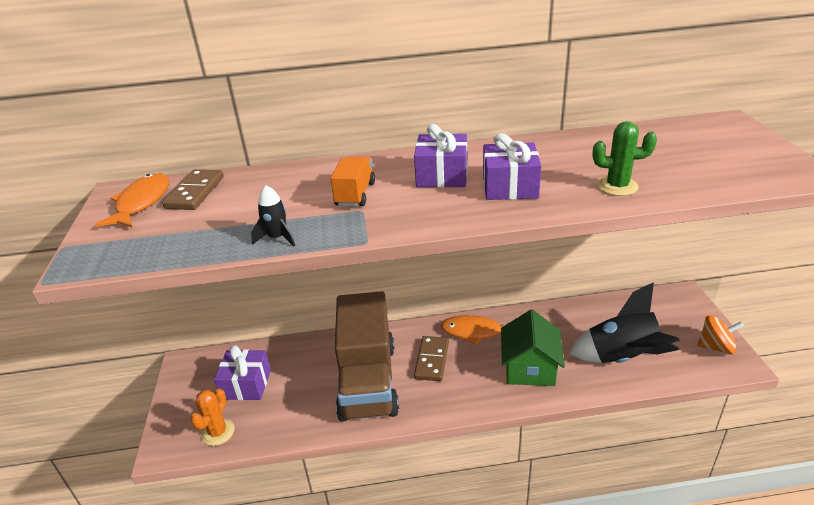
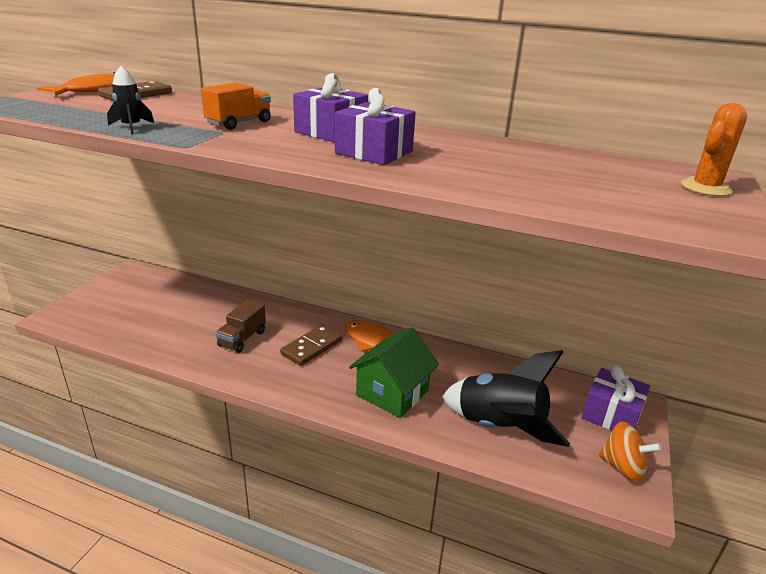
camera: 25 degrees right, 5 degrees down
orange cactus [190,389,235,446] -> orange cactus moved to [681,103,747,196]
purple gift [214,345,271,400] -> purple gift moved to [582,365,650,430]
brown truck [335,291,399,422] -> brown truck [215,300,266,353], size x0.43
green cactus [593,121,657,196] -> none

